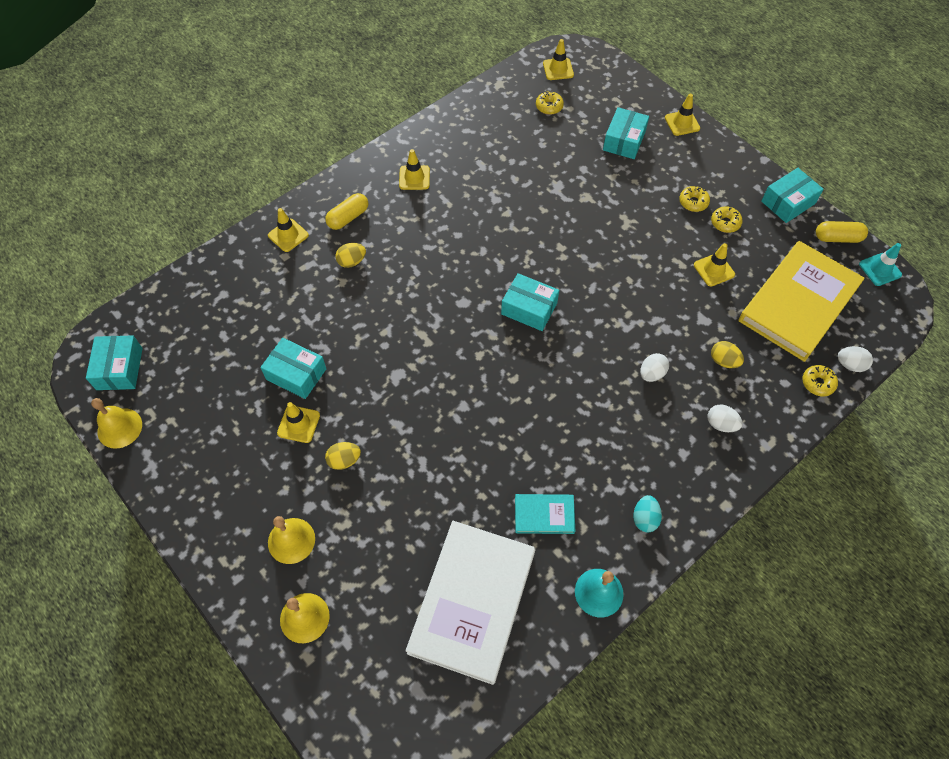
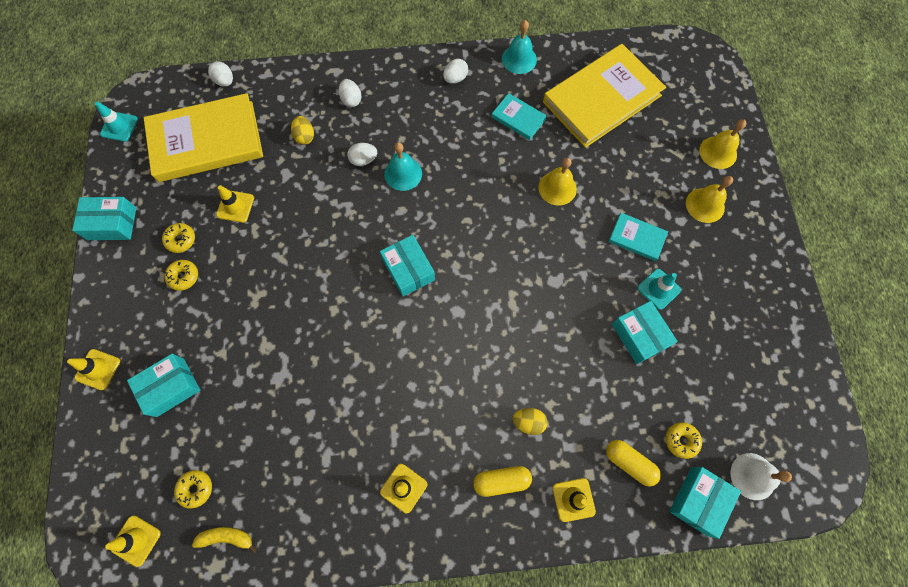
camera: 145 degrees left, 10 degrees up
turquoise box [86,335,143,390] -> turquoise box moved to [669,467,741,539]
yellow bell [91,398,142,449] -> yellow bell moved to [538,158,577,205]
yellow traffic cone [277,402,320,443] -> turquoise traffic cone [637,269,681,310]
yellow egg [325,442,361,470] -> turquoise book [609,213,668,261]
white book [406,521,535,685] -> yellow book [543,44,666,148]
turquoise egg [633,495,662,532] -> white egg [443,59,468,83]
yellow donut [802,365,838,396] -> yellow donut moved to [666,422,702,459]
yellow capsule [816,221,868,243] -> yellow capsule moved to [606,440,661,487]
none -> yellow banana [192,527,257,554]
none -> turquoise bell [384,142,422,191]
none -> white bell [731,453,792,500]

